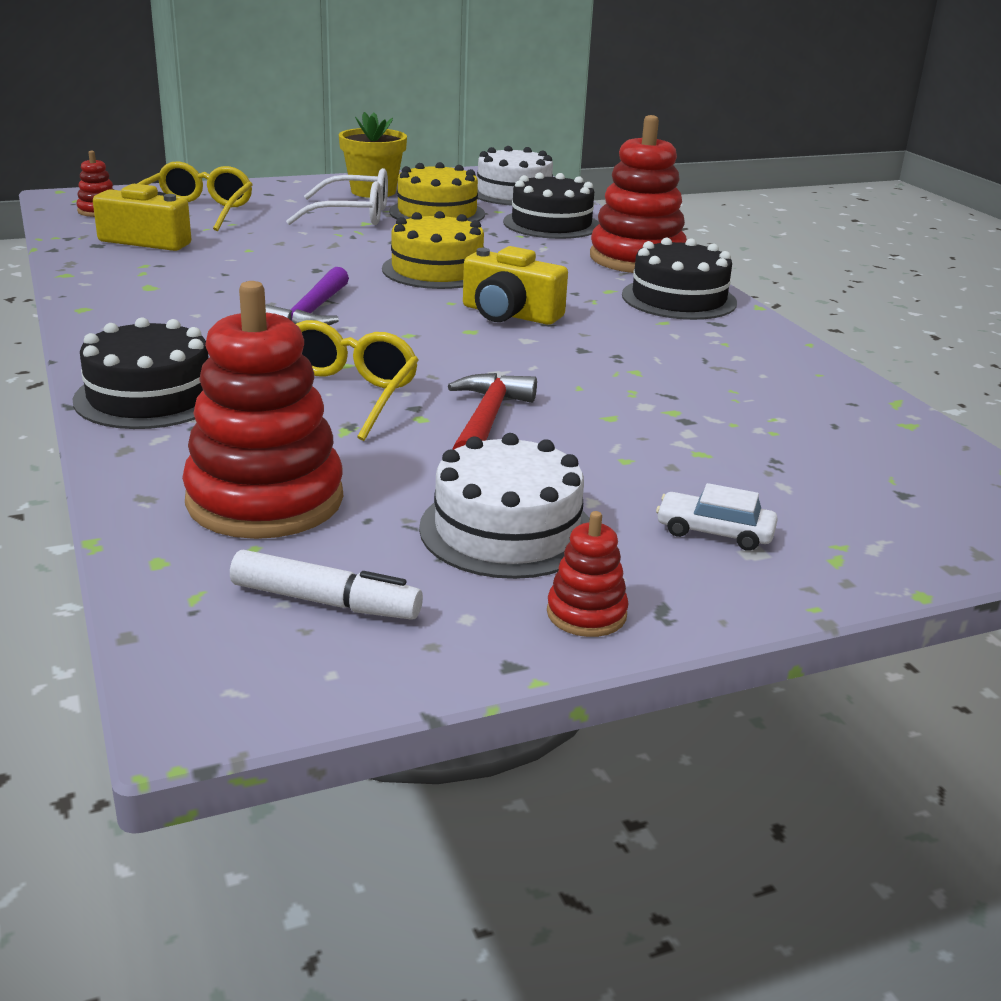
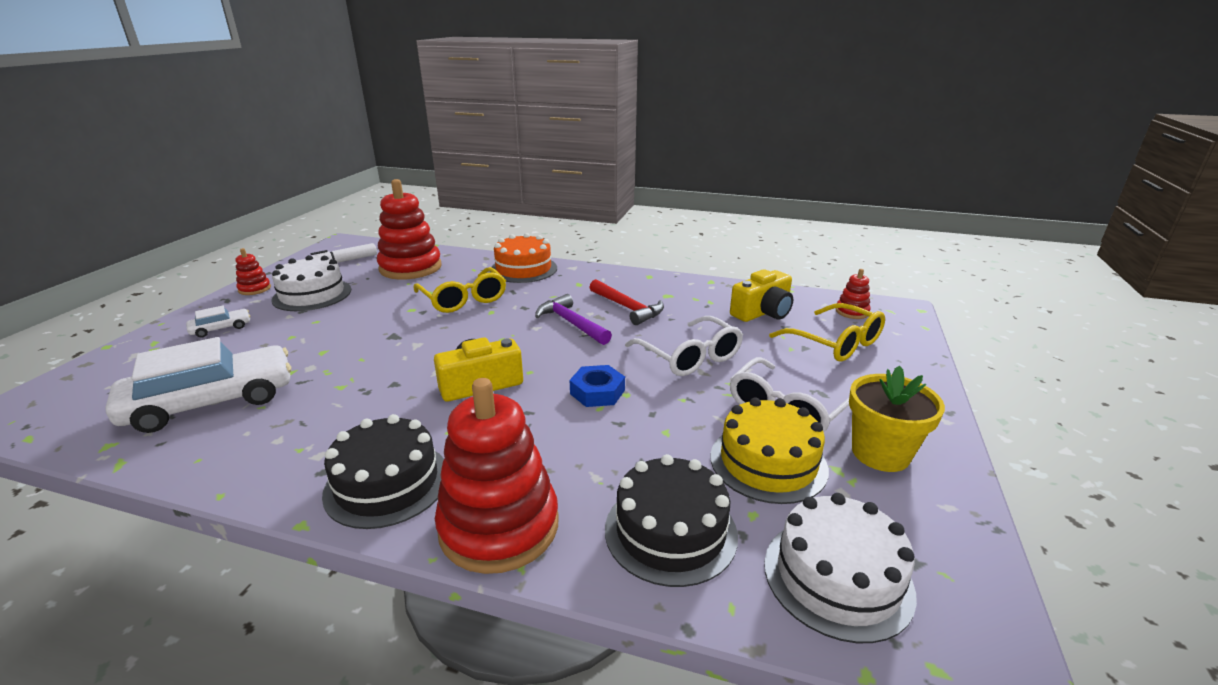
camera: 130 degrees right, 0 degrees up
black cake [73,317,209,429] -> orange cake [490,233,557,283]
yellow cake [382,211,484,289] -> blue nut [570,365,625,407]
red hammer [448,373,537,450] -> red hammer moved to [589,279,664,325]
none -> white car [105,337,291,433]
none -> white glasses [625,316,743,376]

